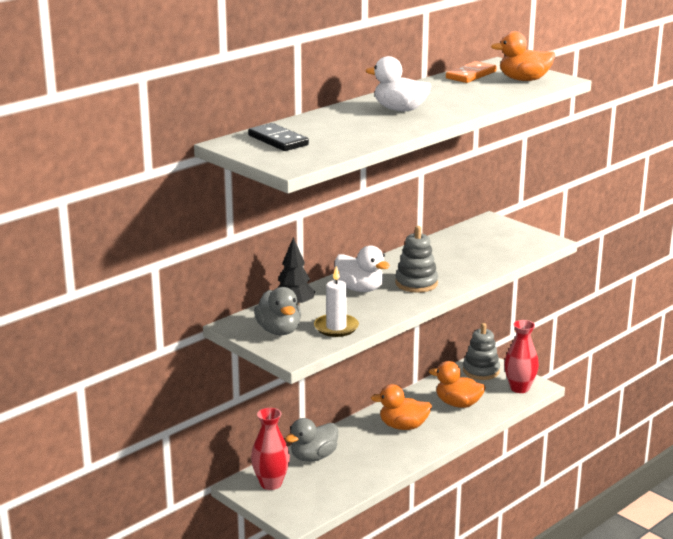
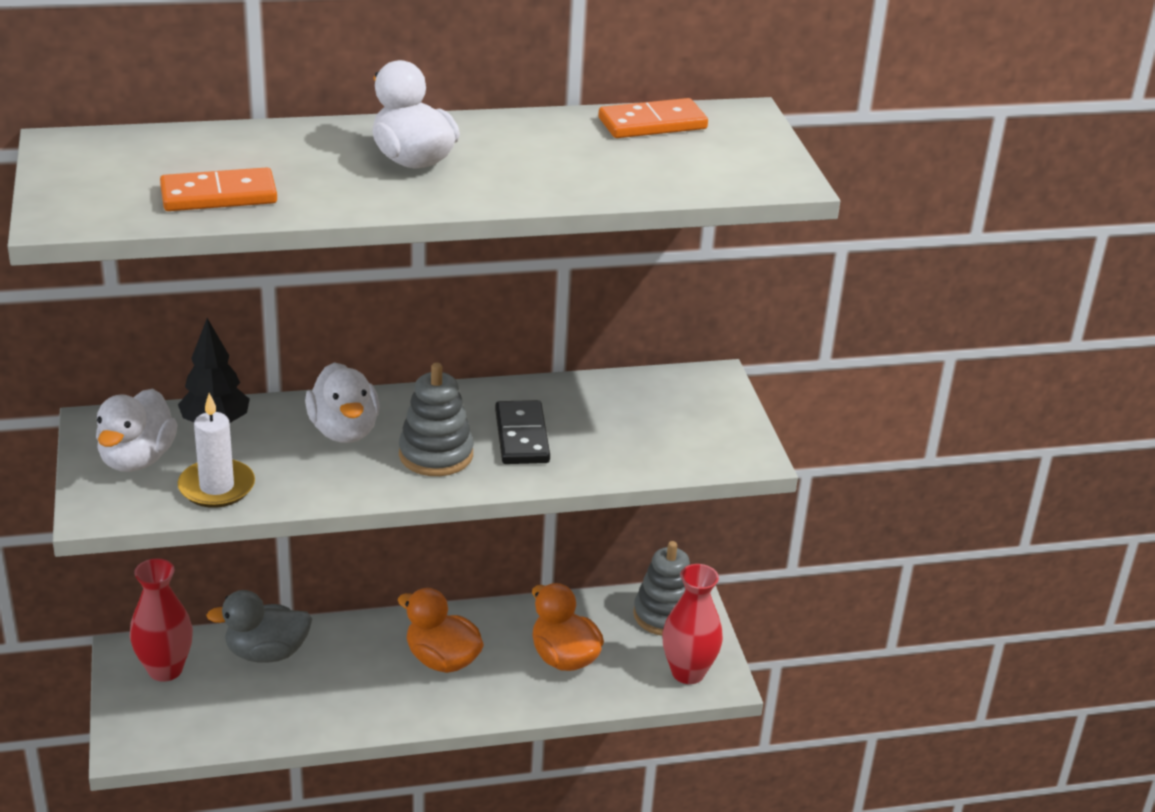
camera: 30 degrees right, 10 degrees up
black domino [248,123,309,151] -> black domino moved to [495,400,550,464]
grey duck [254,287,301,335] -> white duck [96,389,178,472]
orange duck [491,31,556,81] -> none
none -> orange domino [160,167,277,211]

